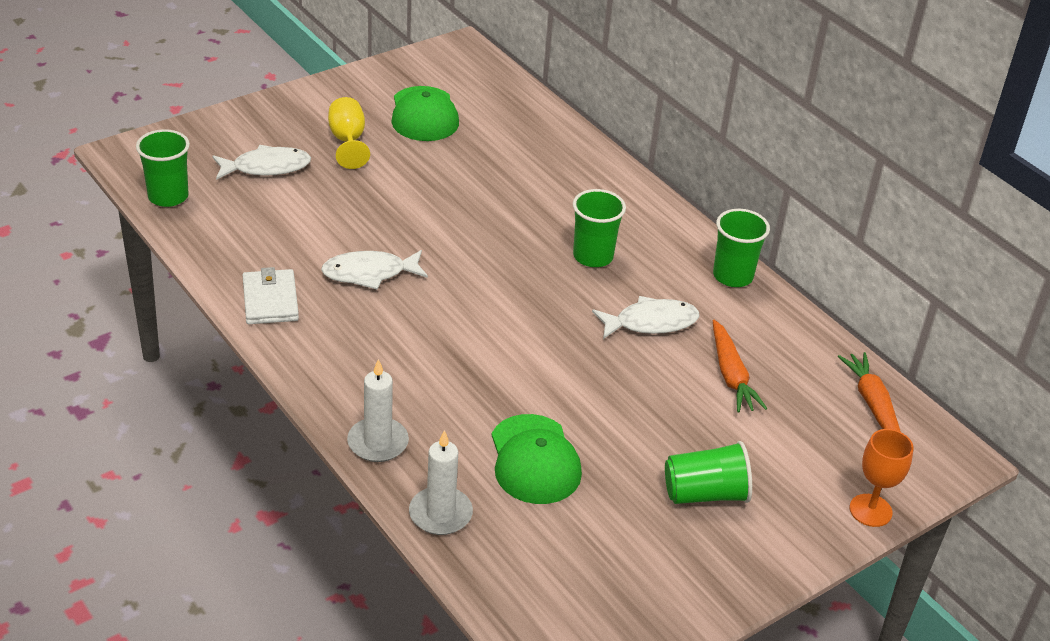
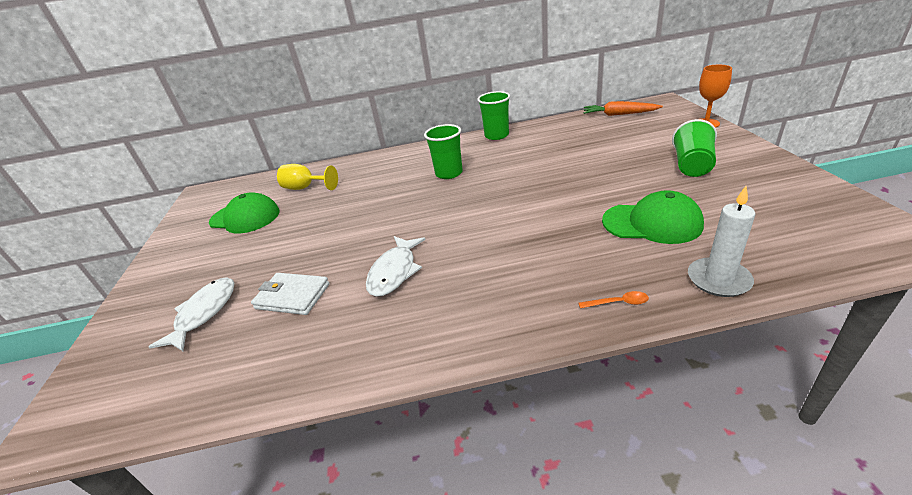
camera: 55 degrees left, 5 degrees down
green cup [136,129,190,207] -> none
white wallet [243,267,299,324] -> white wallet moved to [251,273,329,315]
yellow goblet [328,97,370,169] -> yellow goblet moved to [277,164,338,190]
white candle [347,359,409,462] -> orange spoon [578,291,649,308]
white fish [592,296,699,339] -> none
orange carrot [713,320,767,413] -> none

